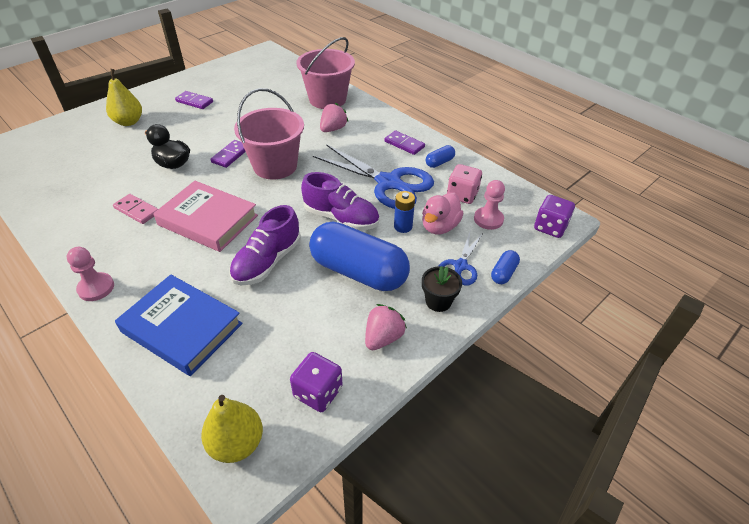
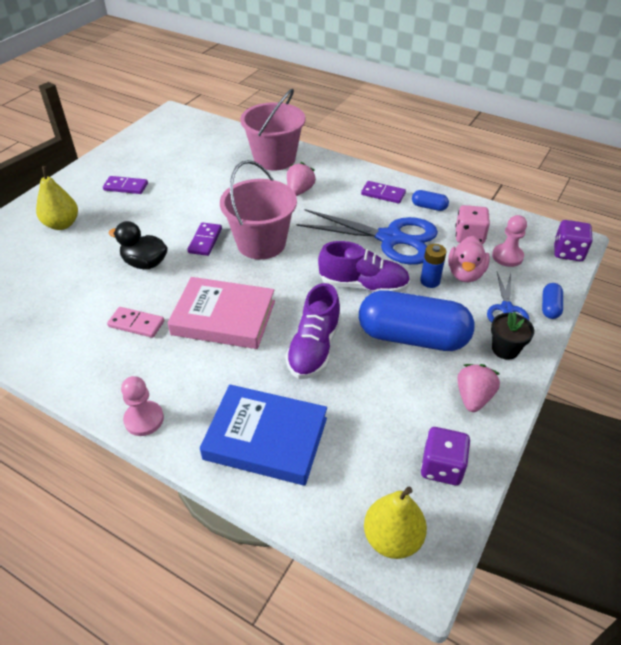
camera: 15 degrees left, 0 degrees up
blue capsule [426,145,455,168] -> blue capsule turned 75 degrees clockwise [412,190,449,211]

